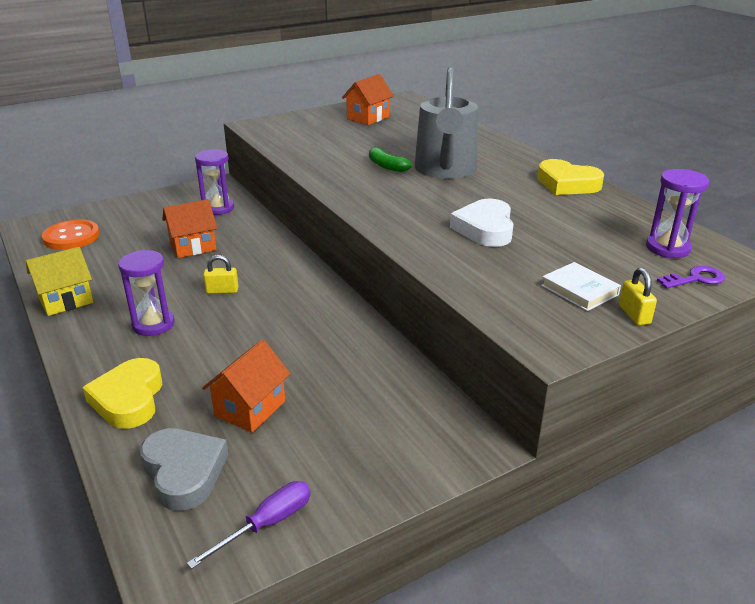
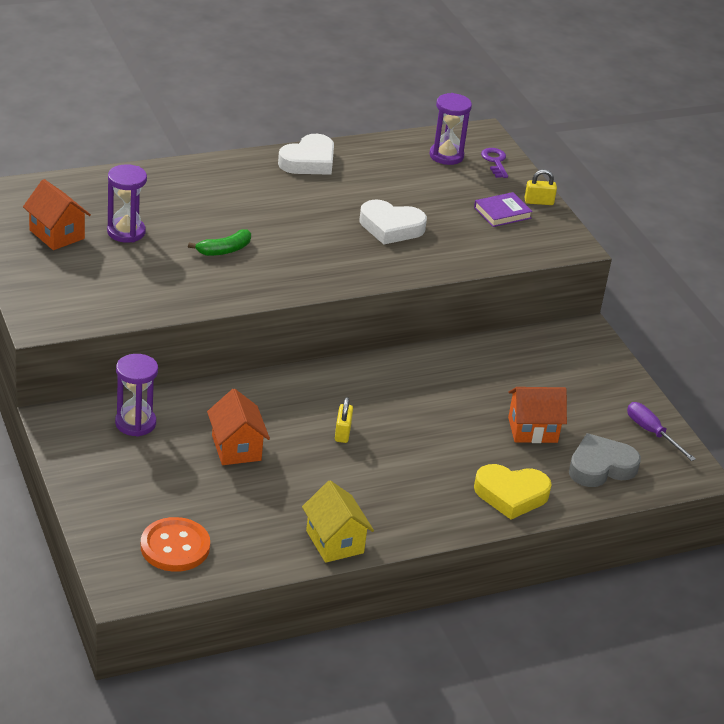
camera: 85 degrees left, 5 degrees up
purple hourglass [118,250,175,336] -> purple hourglass moved to [107,164,147,243]
orange house [202,339,291,433] -> orange house turned 45 degrees counterclockwise [508,387,567,443]
grey watering can [414,67,478,179] -> none
yellow heart [537,159,604,195] -> white heart [278,134,334,175]
white book [541,262,621,311] -> purple book [474,192,533,227]

